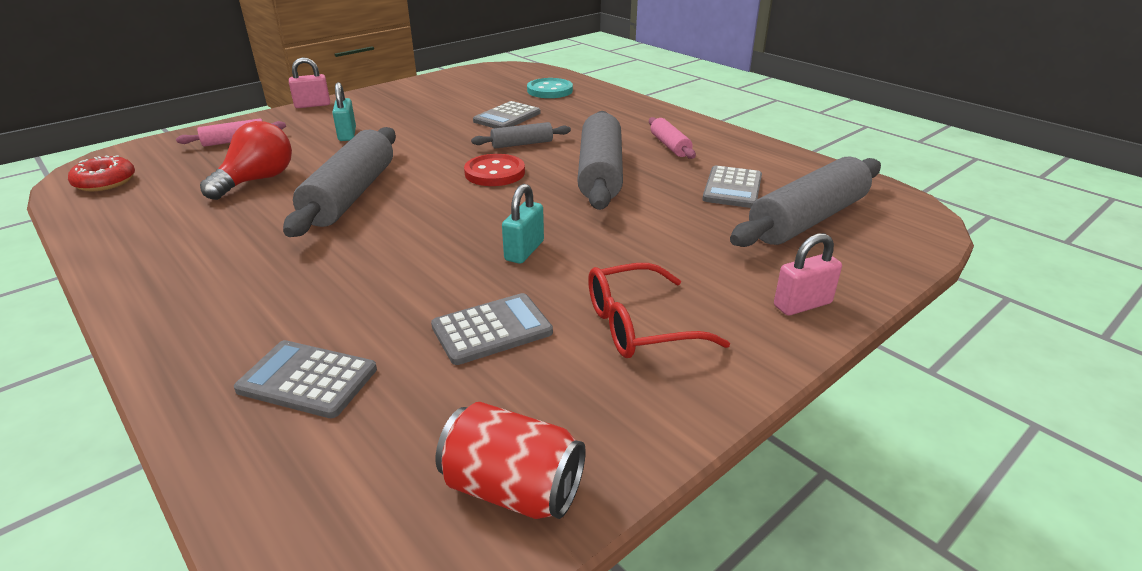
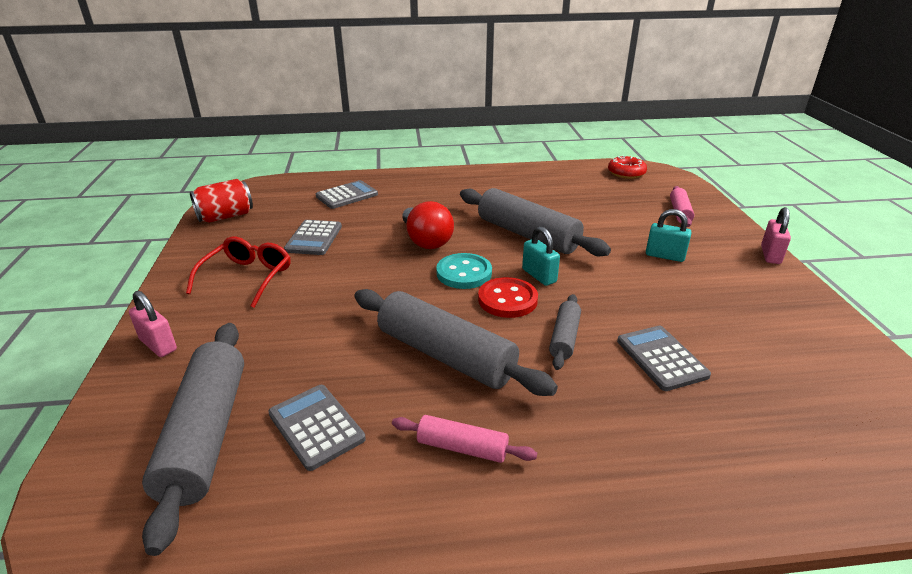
camera: 125 degrees right, 0 degrees up
red light bulb [200,121,292,200] -> red light bulb moved to [402,201,454,249]
turquoise padlock [502,184,544,264] -> turquoise padlock moved to [522,226,560,286]
turquoise button [527,78,573,98] -> turquoise button moved to [436,253,492,289]
pink padlock [774,233,842,316] -> pink padlock turned 60 degrees counterclockwise [129,291,177,357]

